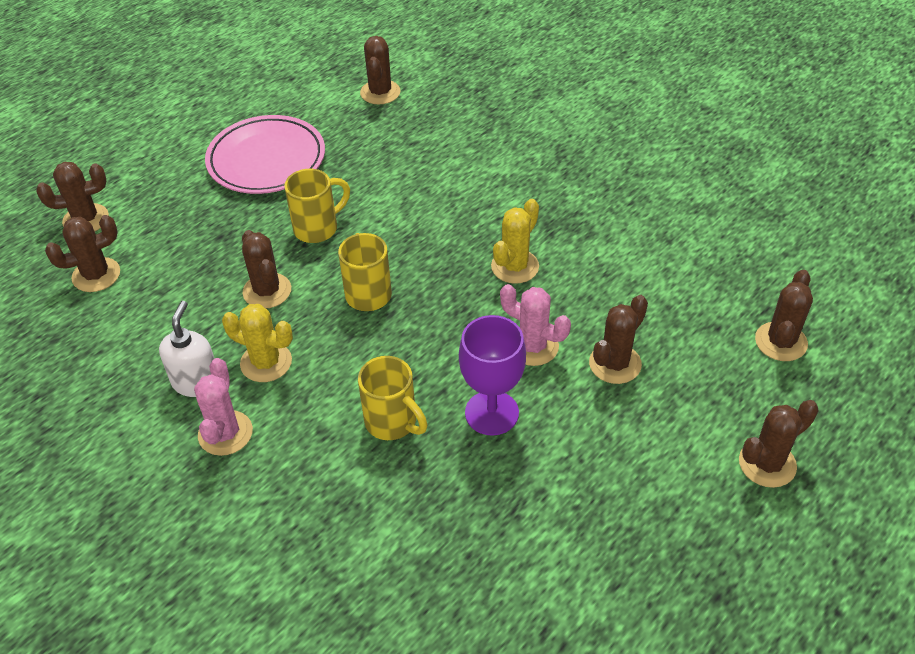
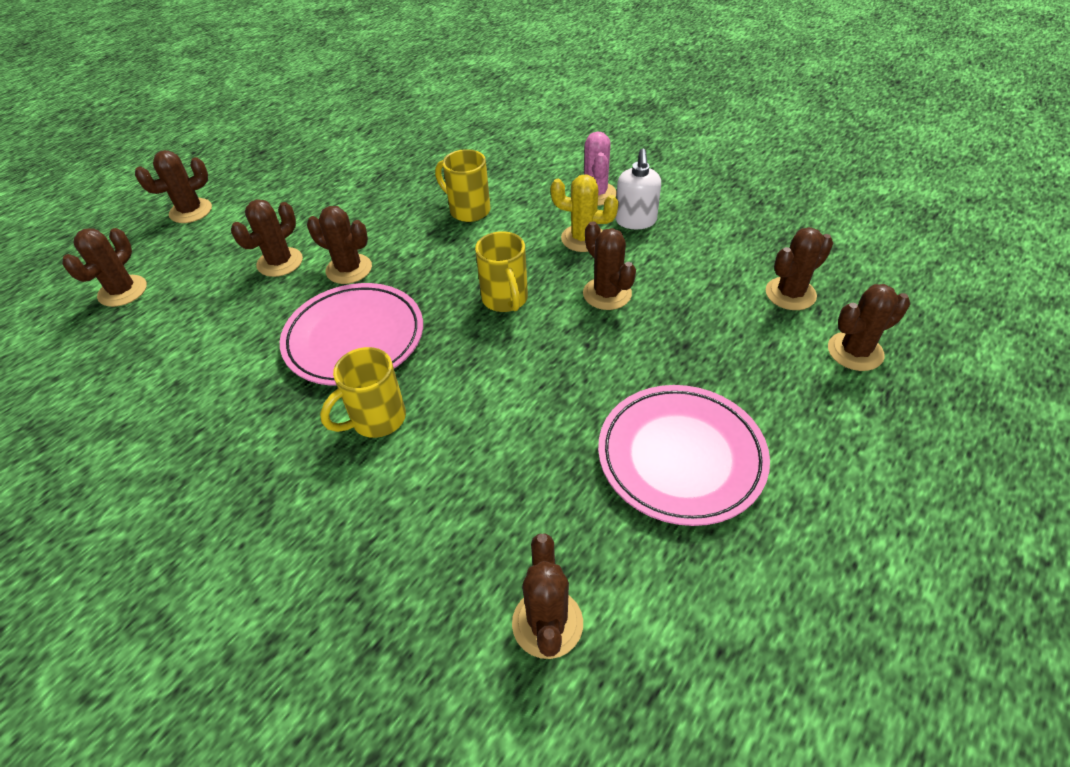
camera: 175 degrees right, 0 degrees up
yellow mug [284,169,350,243] -> yellow mug moved to [320,347,406,438]
purple goblet [459,315,526,436] -> none
yellow cactus [491,199,539,284] -> pink plate [280,283,423,386]
pink cactus [500,284,571,366] -> brown cactus [307,206,372,284]

